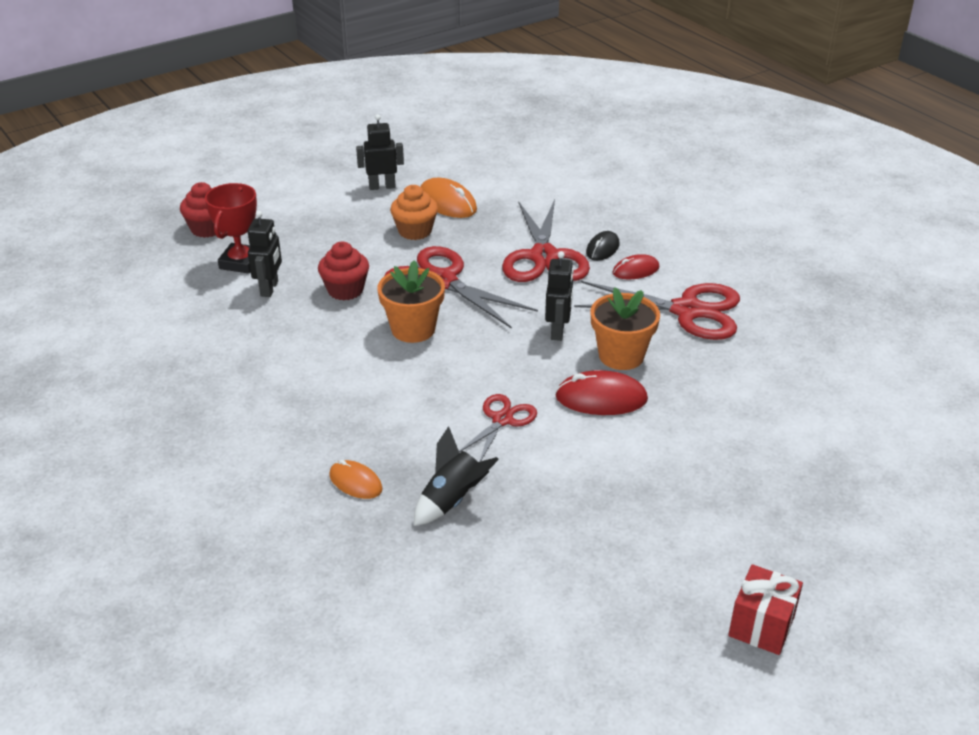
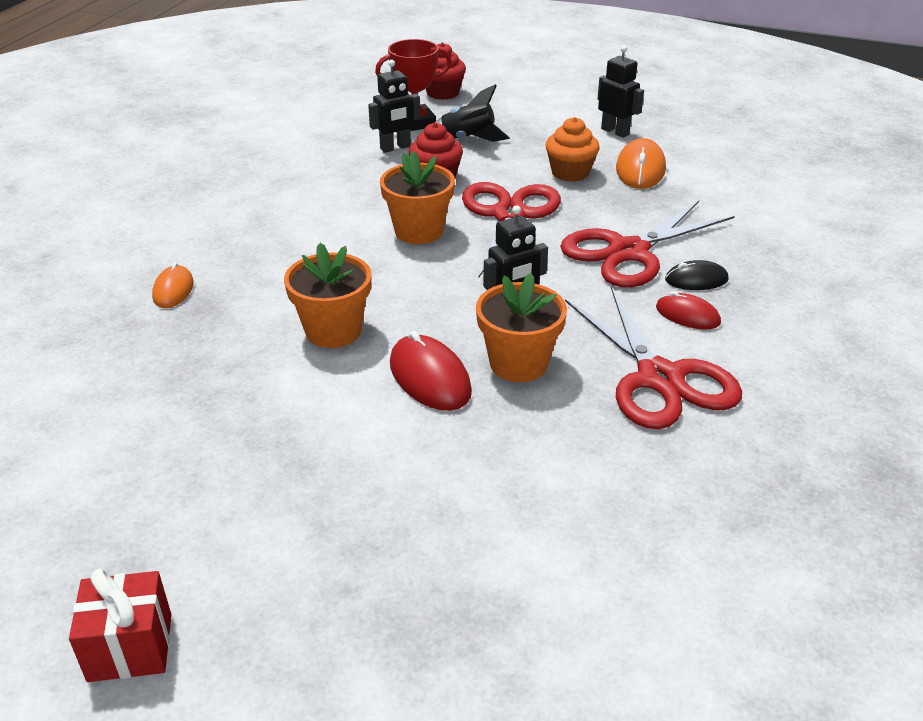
camera: 55 degrees right, 0 degrees up
black rocket [414,426,499,526] -> black rocket moved to [434,84,510,142]
red scissors [459,394,537,462] -> orange flower pot [284,243,372,348]

